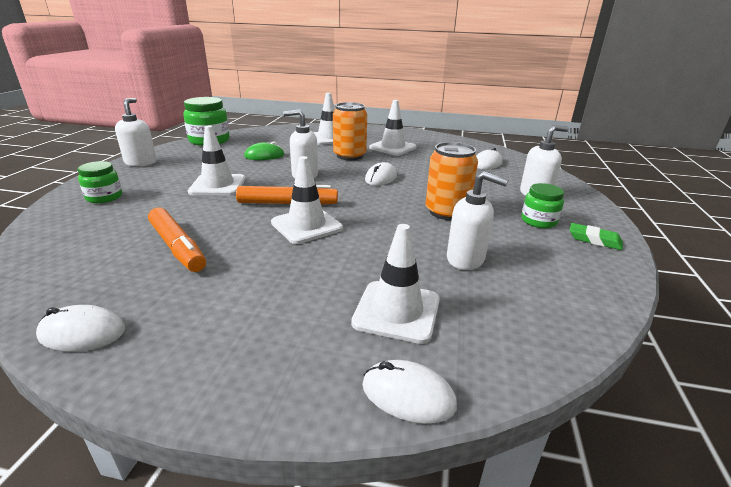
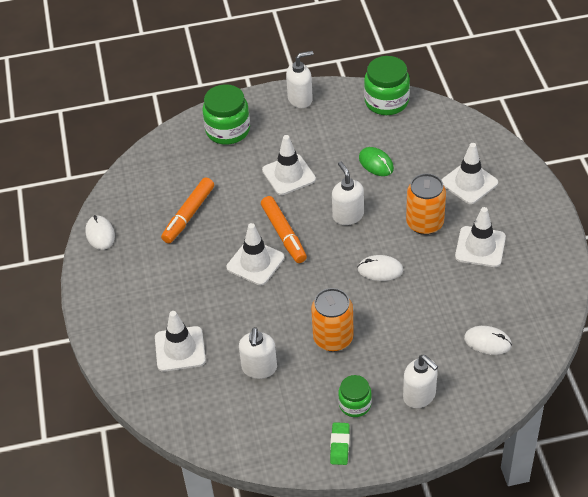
camera: 70 degrees right, 20 degrees up
green jar [78,161,122,203] -> green jar [202,84,250,145], size x1.67
white mouse [362,360,457,424] -> none

